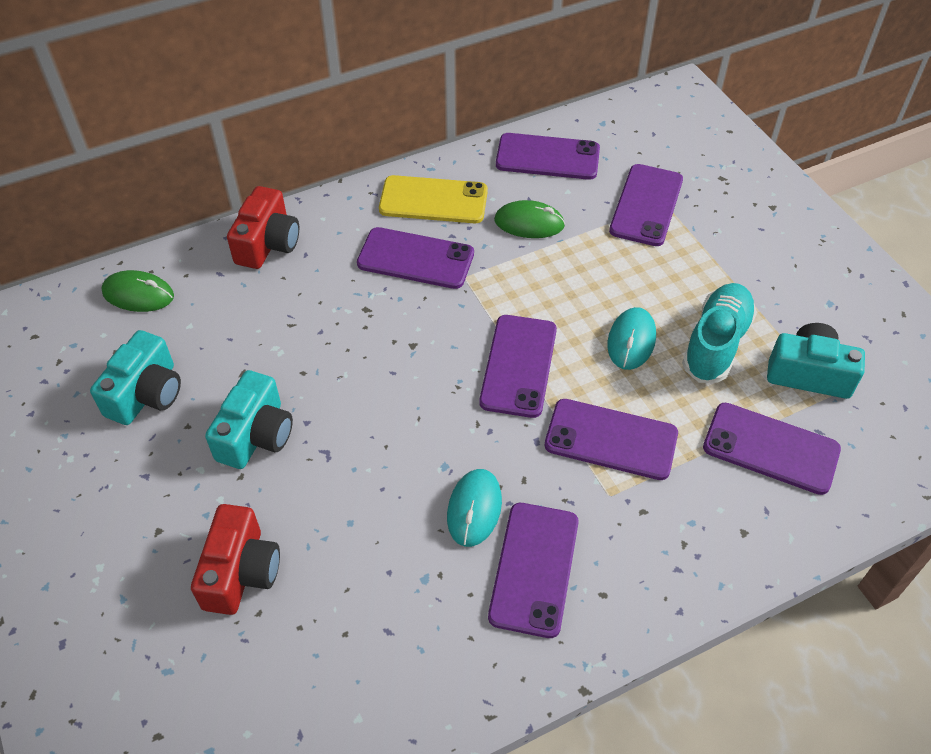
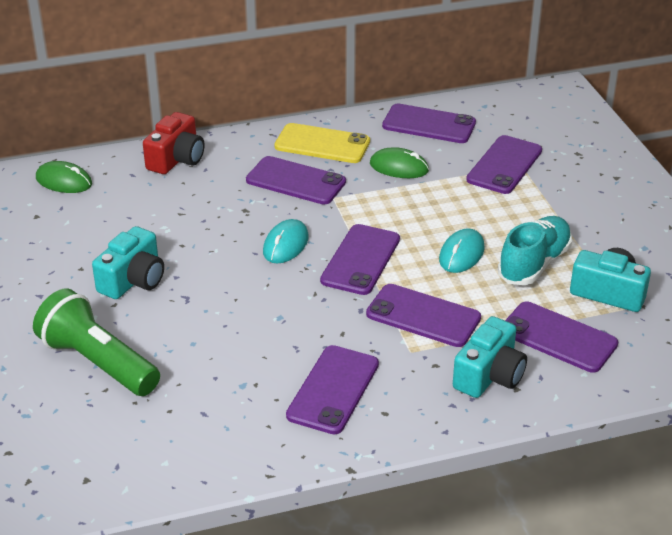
camera: 10 degrees right, 15 degrees down
turquoise camera [90,330,181,425] -> turquoise camera moved to [453,316,527,398]
red camera [191,504,280,615] -> green flashlight [33,288,160,396]
turquoise mouse [447,469,502,547] -> turquoise mouse moved to [263,219,308,264]

